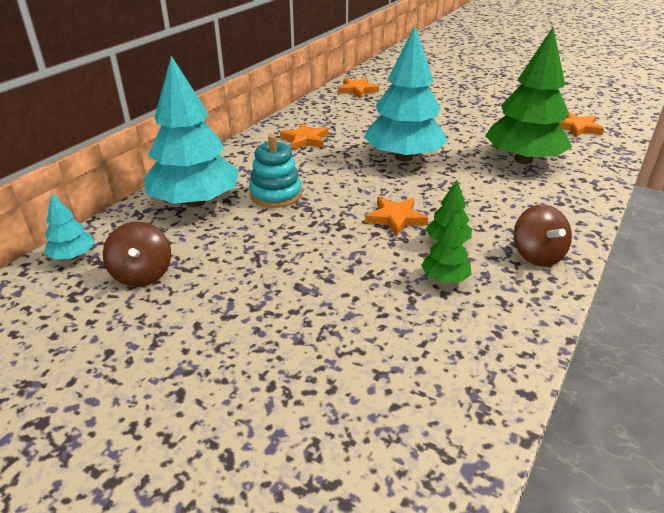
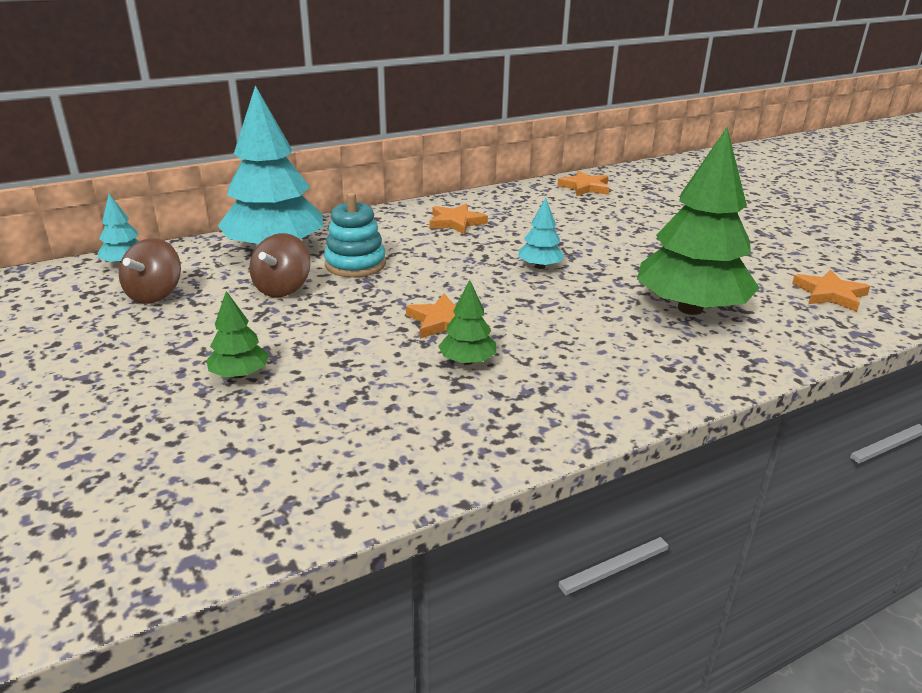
camera: 30 degrees right, 5 degrees down
turquoise tree [364,26,448,162] -> turquoise tree [518,198,565,269], size x0.44
green tree [421,214,472,283] -> green tree moved to [206,291,269,378]
brown spinning top [514,204,572,266] -> brown spinning top moved to [249,233,310,297]

